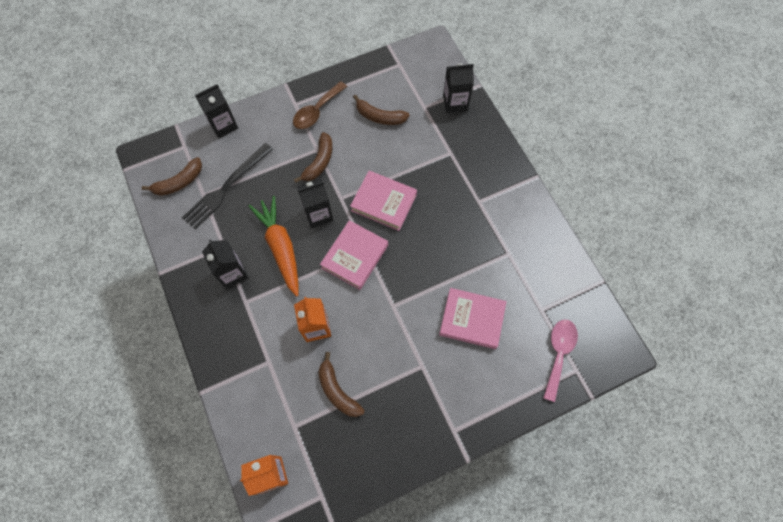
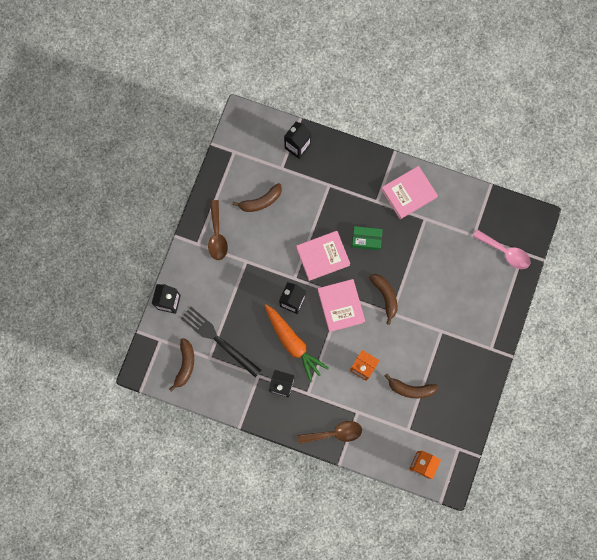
camera: 45 degrees left, 10 degrees up
black fork [182,143,273,229] -> black fork turned 135 degrees clockwise [181,307,261,377]
orange carrot [249,196,299,297] -> orange carrot turned 150 degrees counterclockwise [264,305,329,382]
brown banana [294,132,333,183] -> brown banana moved to [369,274,397,325]
pink book [439,288,507,349] -> pink book moved to [381,166,438,219]
pink spoon [543,320,578,402] -> pink spoon turned 150 degrees clockwise [473,229,531,269]
none -> brown spoon [298,421,362,444]
none -> green box [352,226,383,250]

